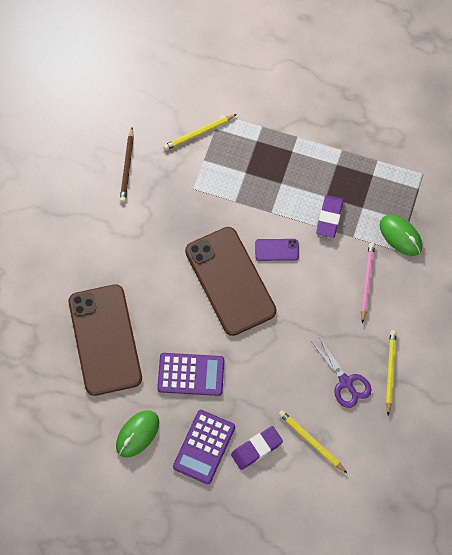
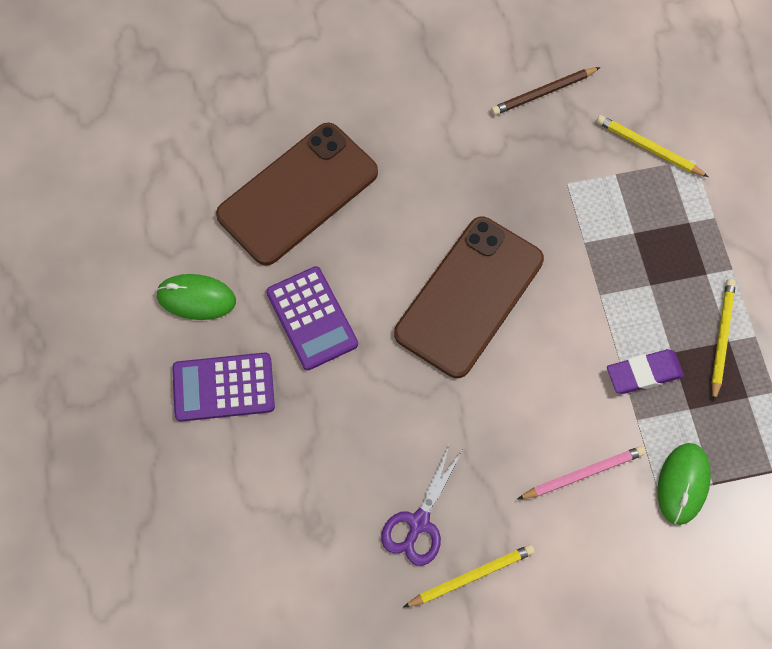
camera: 60 degrees right, 0 degrees up
purple eraser [231,426,283,470] -> none
purple phone [255,239,299,261] -> none
yellow pencil [278,410,347,473] -> yellow pencil moved to [711,279,736,402]

